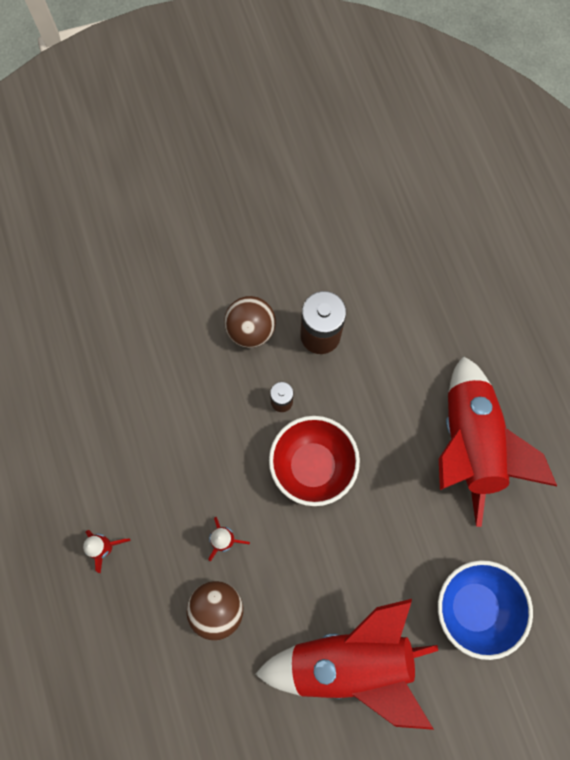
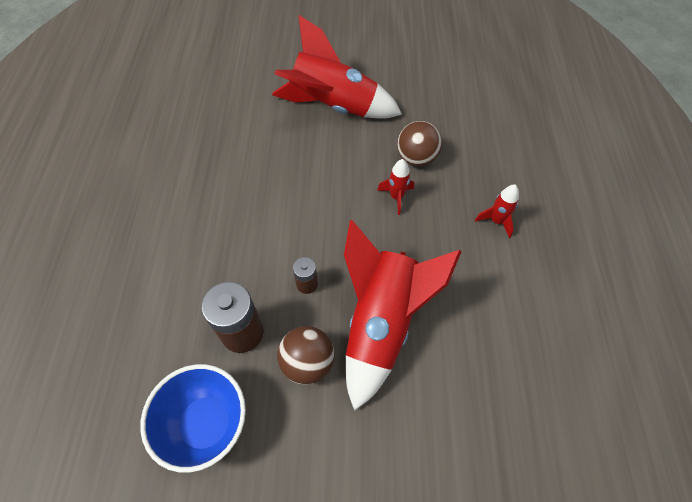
camera: 160 degrees left, 15 degrees down
red bowl [269,416,360,506] -> none
blue bowl [438,560,533,660] -> blue bowl moved to [140,364,246,473]
red rocket [439,356,557,527] -> red rocket moved to [344,220,462,411]

